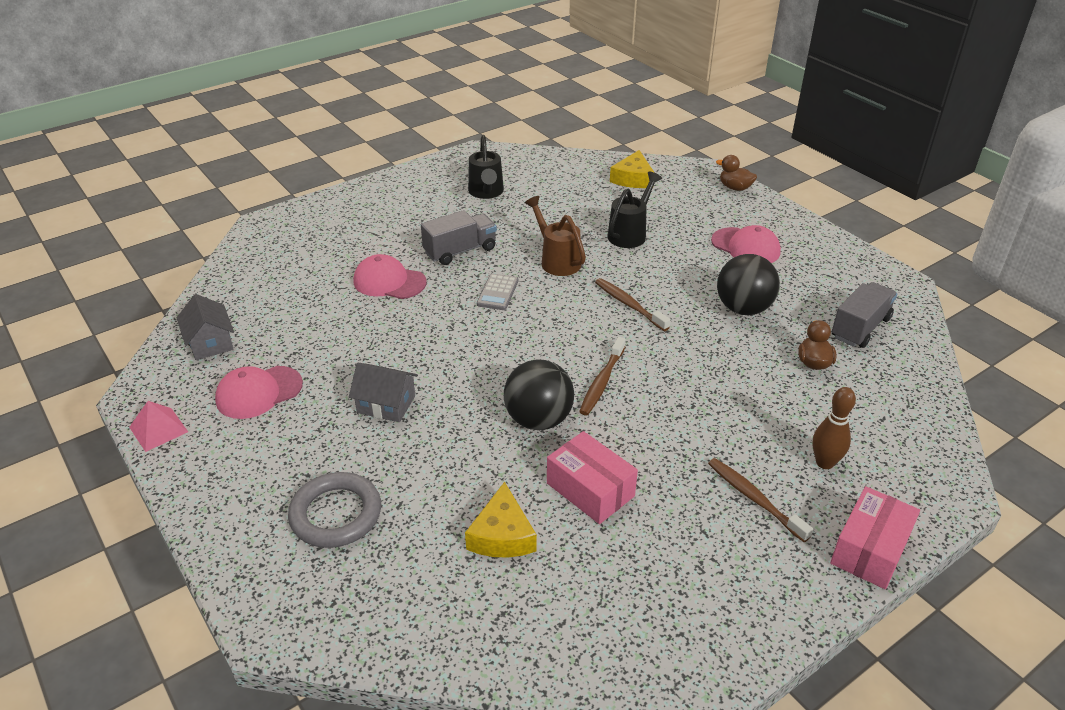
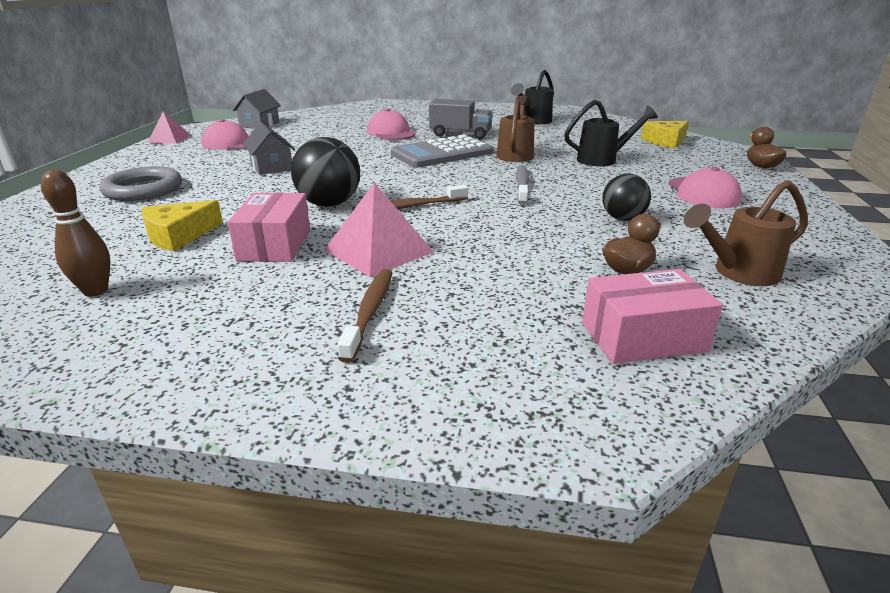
camera: 45 degrees right, 10 degrees down
grey calculator [477,273,518,310] -> grey calculator [391,135,494,168], size x1.98
brown toothbrush [595,278,671,331] -> grey toothbrush [516,165,529,205]
black ball [717,254,780,315] -> black ball [602,174,651,221], size x0.65
brown bowling pin [813,387,856,469] -> brown bowling pin moved to [41,170,111,297]
pink box [830,486,920,589] -> pink box moved to [582,269,723,364]
grey truck [832,282,897,348] -> brown watering can [684,180,808,286]
none -> pink pyramid [324,183,434,277]

